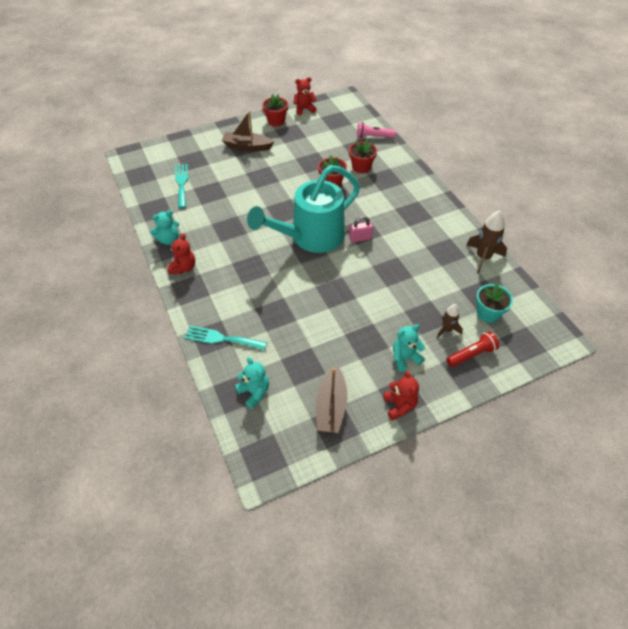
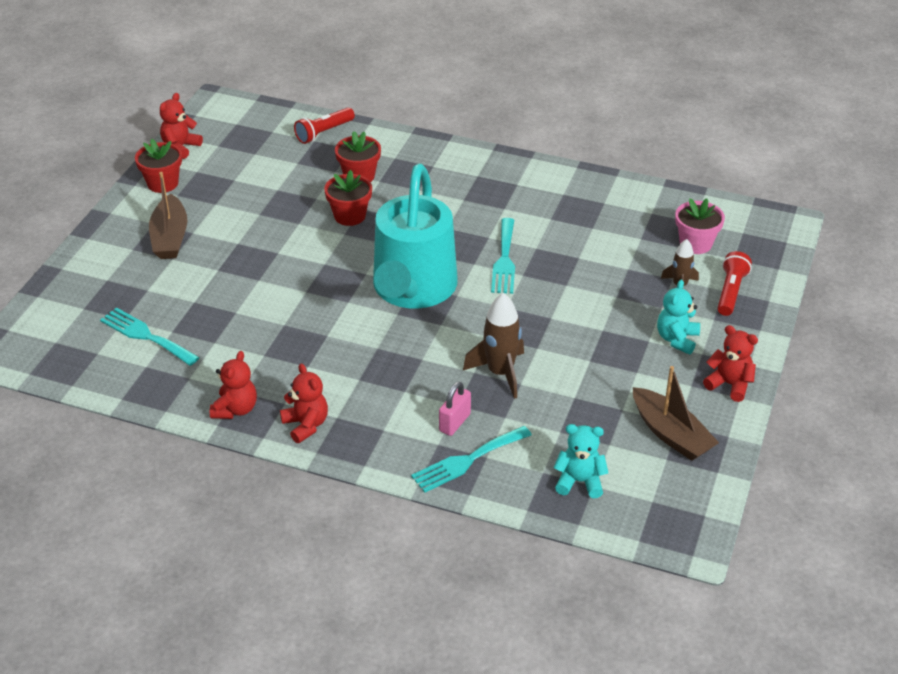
camera: 45 degrees left, 10 degrees down
turquoise teddy bear [150,210,179,245] -> red teddy bear [210,351,257,419]
brown boat [222,111,274,151] -> brown boat turned 60 degrees counterclockwise [149,172,187,259]
pink padlock [349,216,373,243] -> pink padlock moved to [439,381,471,436]
pink flashlight [357,122,396,138] -> red flashlight [294,108,355,144]
brown rocket [466,210,507,274] -> brown rocket moved to [463,293,524,399]
turquoise flower pot [476,283,513,323] -> pink flower pot [675,198,725,254]
none -> turquoise fork [491,218,515,294]

